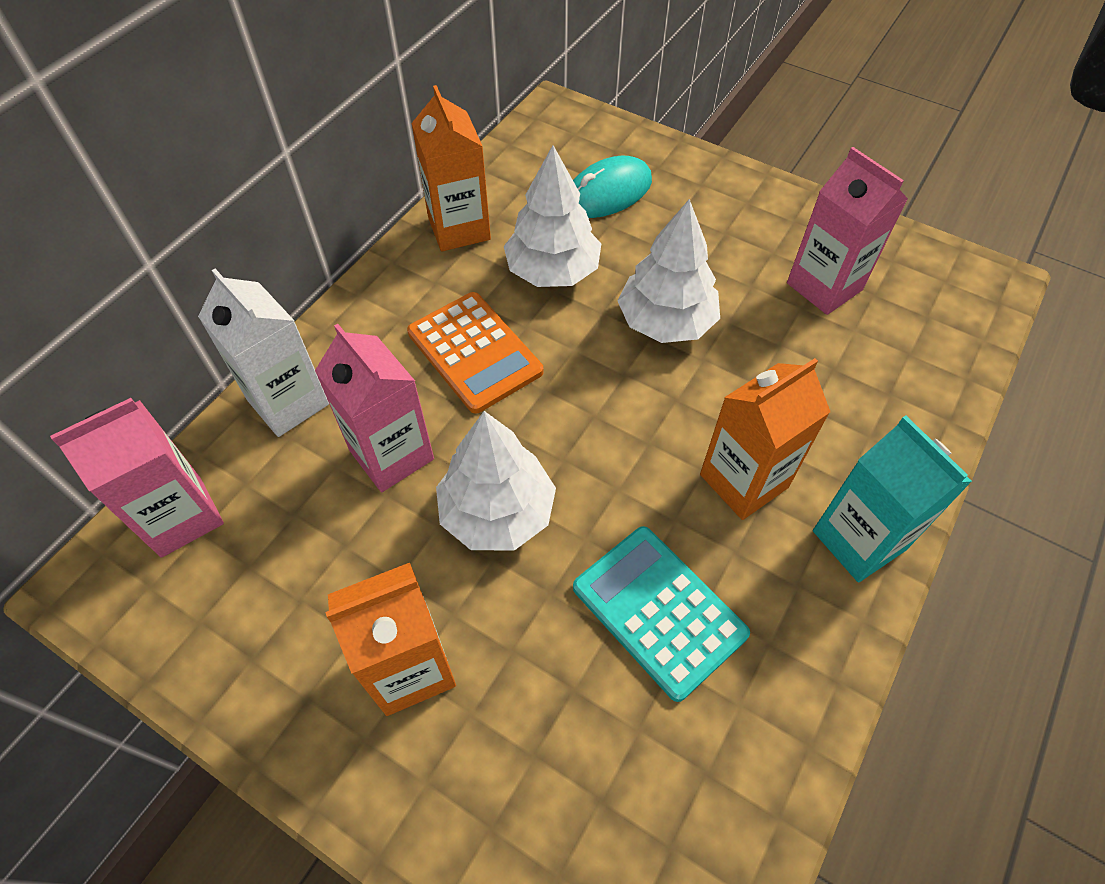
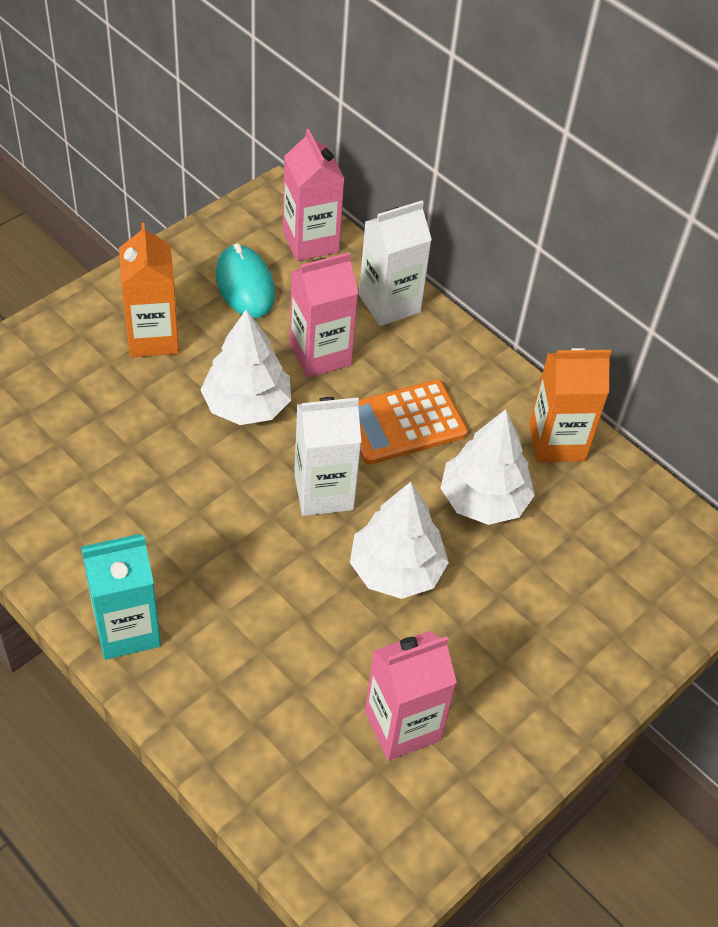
camera: 100 degrees right, 5 degrees down
turquoise mouse [573,156,652,218] -> turquoise mouse moved to [216,243,275,318]
turquoise calculator [573,526,750,702] -> none
orange carton [700,358,830,520] -> none
none -> white carton [294,397,361,516]

